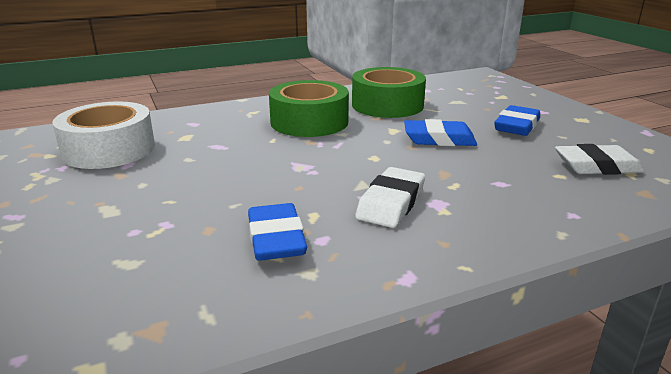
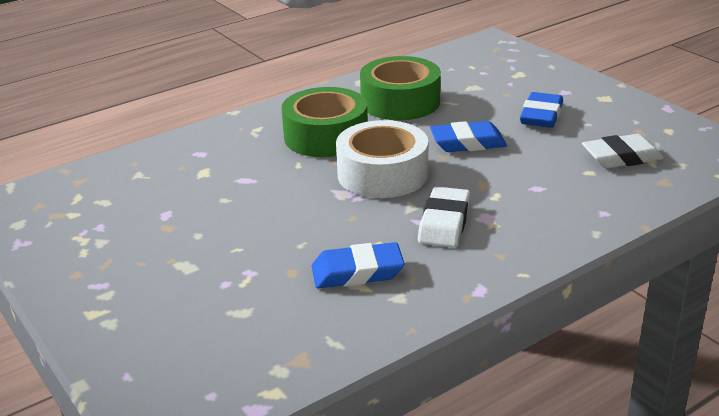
camera: 10 degrees left, 5 degrees up
white tape [53,102,155,169] -> white tape moved to [336,120,428,198]
blue eraser [248,203,307,261] -> blue eraser turned 75 degrees counterclockwise [312,242,405,288]

